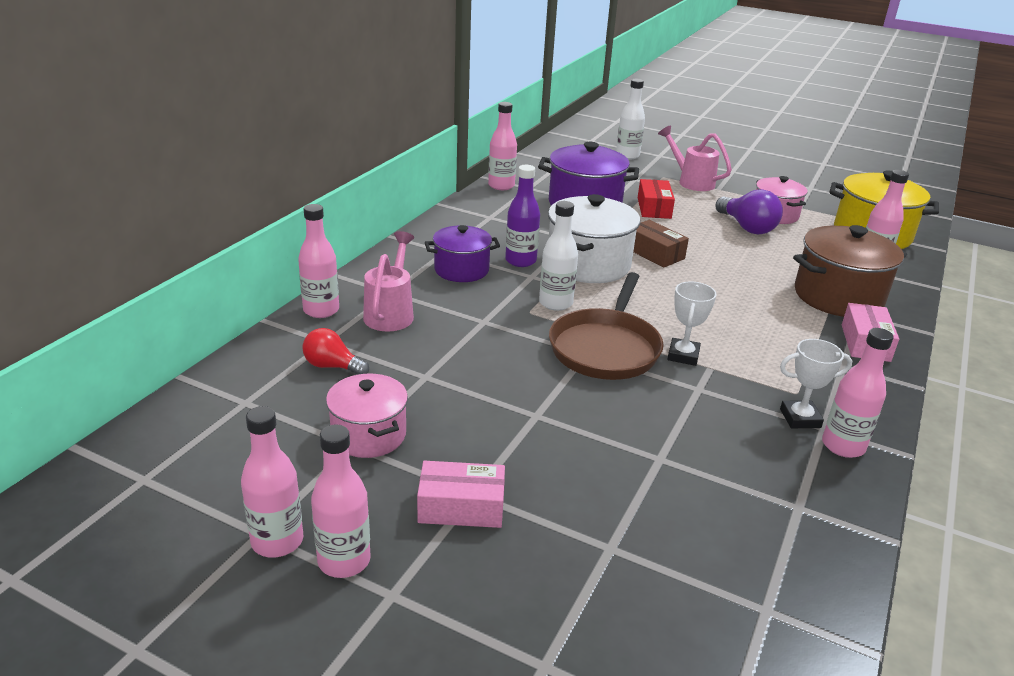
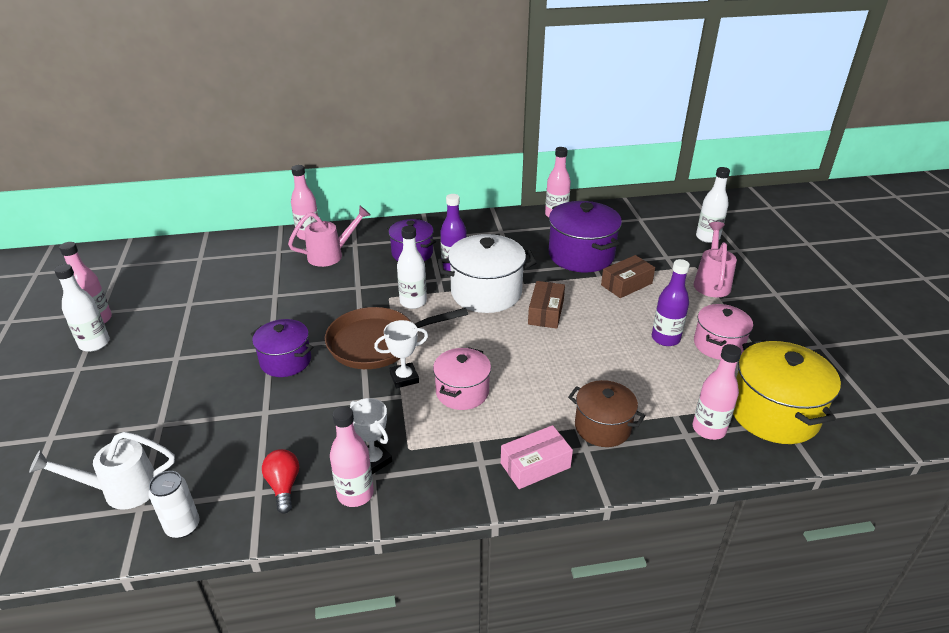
camera: 55 degrees right, 5 degrees up
red light bulb [302,328,369,374] -> red light bulb moved to [262,449,299,514]
pink bottle [311,424,371,578] -> white bottle [54,264,110,352]
pink pot [326,374,408,458] -> pink pot moved to [433,347,491,410]
pink box [417,461,505,528] -> none
red box [638,179,675,219] -> brown box [601,255,655,298]
purple light bulb [715,189,783,234] -> purple bottle [652,259,690,346]
brown pot [793,225,907,317] -> brown pot [568,380,646,447], size x0.63
none -> white watering can [29,432,175,510]
none -> white can [148,471,200,538]
none -> purple pot [250,319,313,377]

